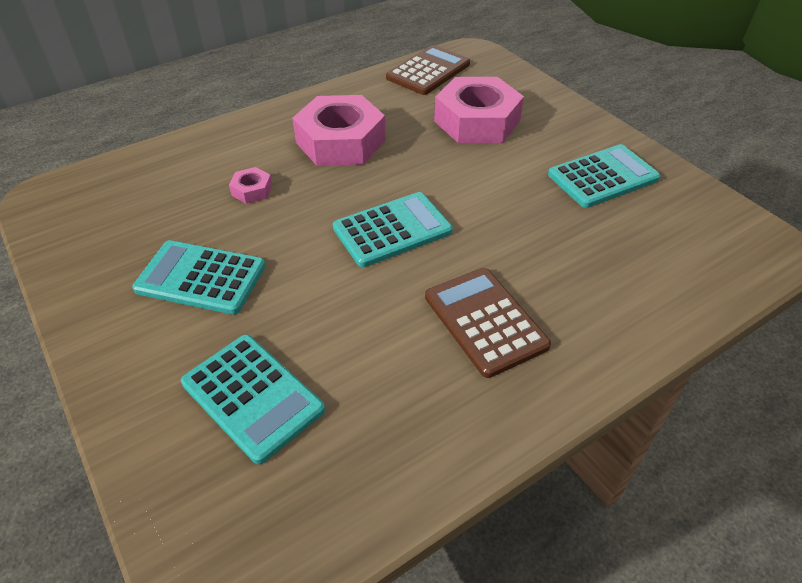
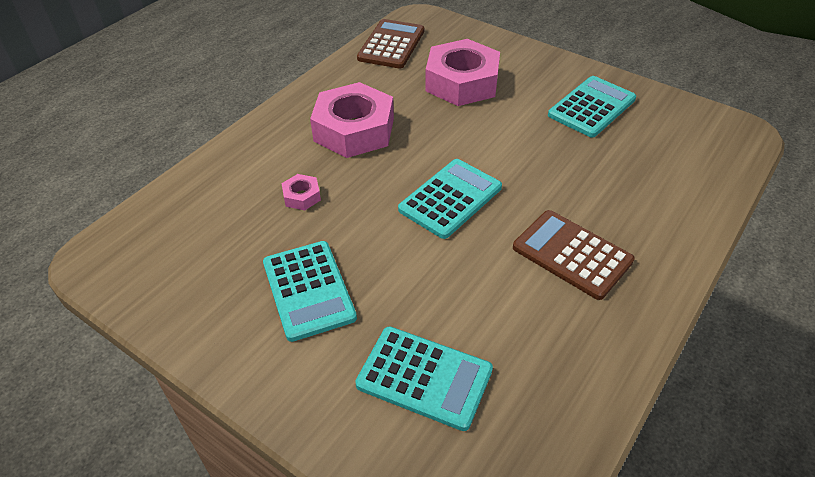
camera: 20 degrees left, 0 degrees up
turquoise calculator [132,240,265,315] -> turquoise calculator turned 105 degrees counterclockwise [263,241,357,342]

